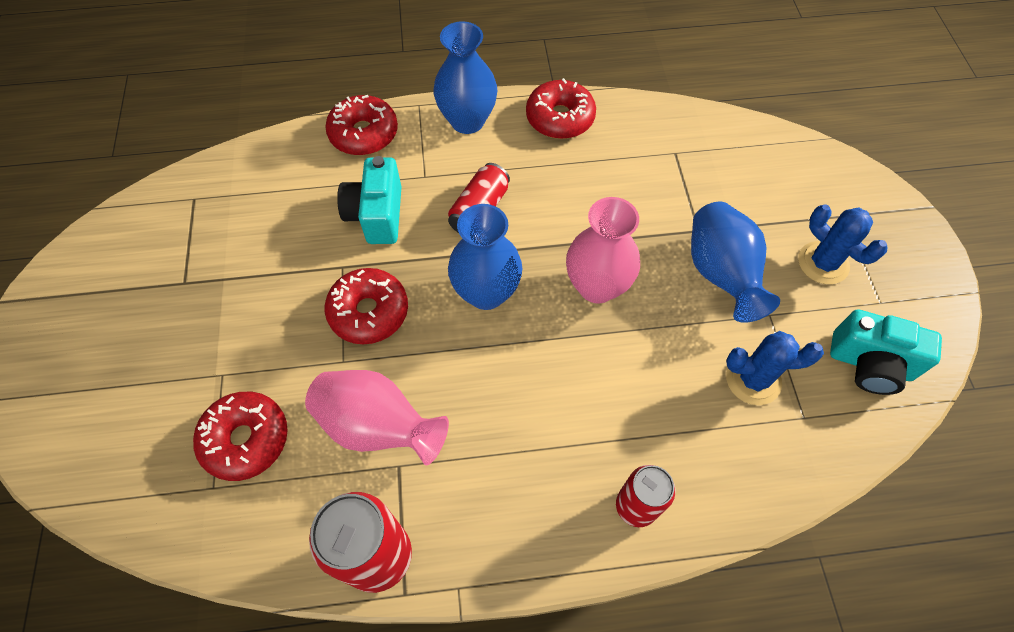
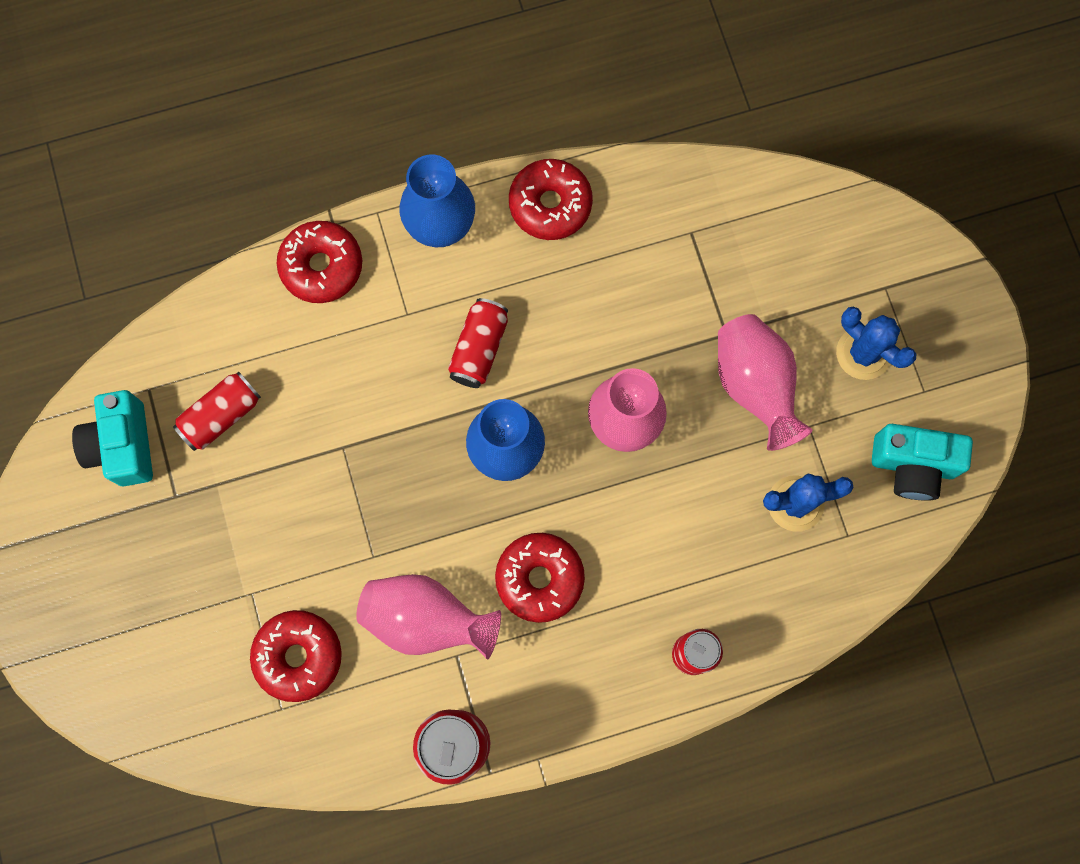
camera: 10 degrees left, 15 degrees up
red donut [325,268,408,344] -> red donut moved to [495,533,585,623]
turquoise camera [337,156,402,244] -> turquoise camera moved to [72,390,153,487]
blue vase [691,202,780,323] -> pink vase [718,314,812,451]
none -> red can [173,371,261,451]

